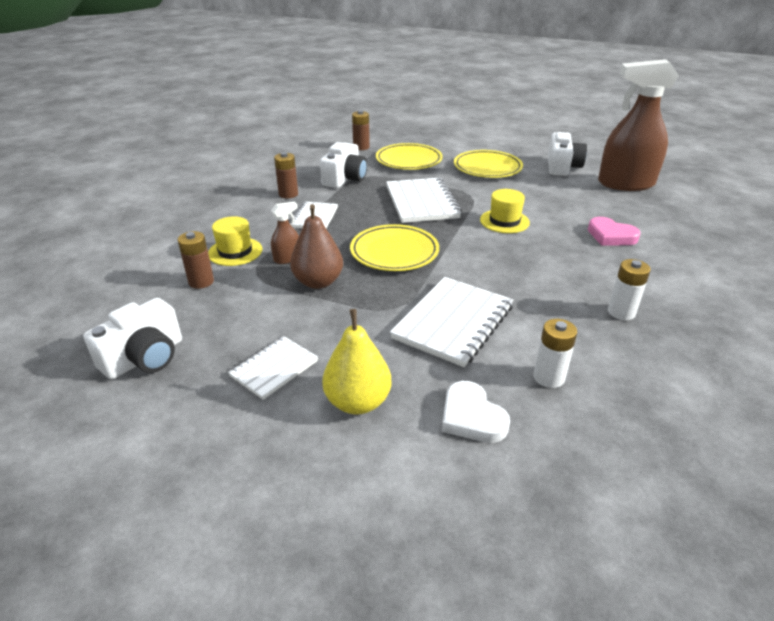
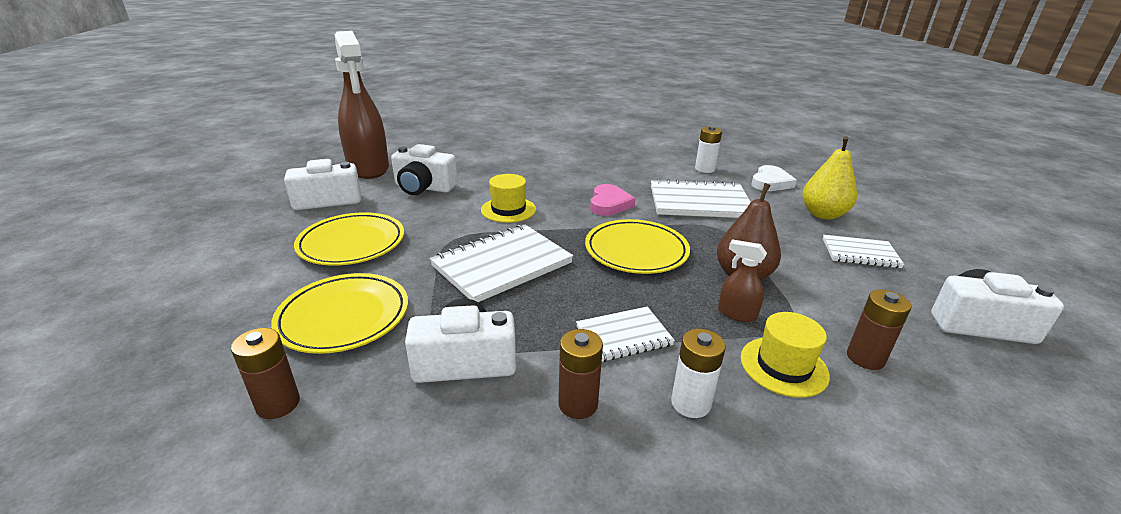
camera: 120 degrees left, 5 degrees down
pink heart [588,217,641,246] -> pink heart moved to [590,184,636,216]
white battery [608,259,651,320] -> white battery moved to [671,329,726,418]
none -> white camera [391,144,457,195]

